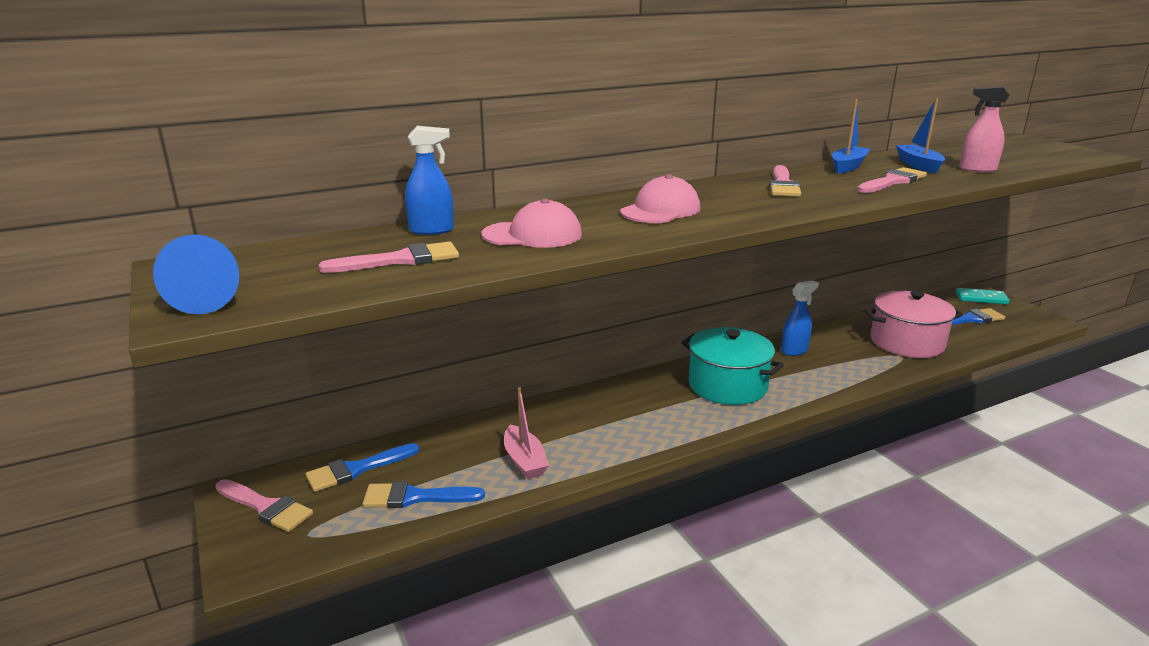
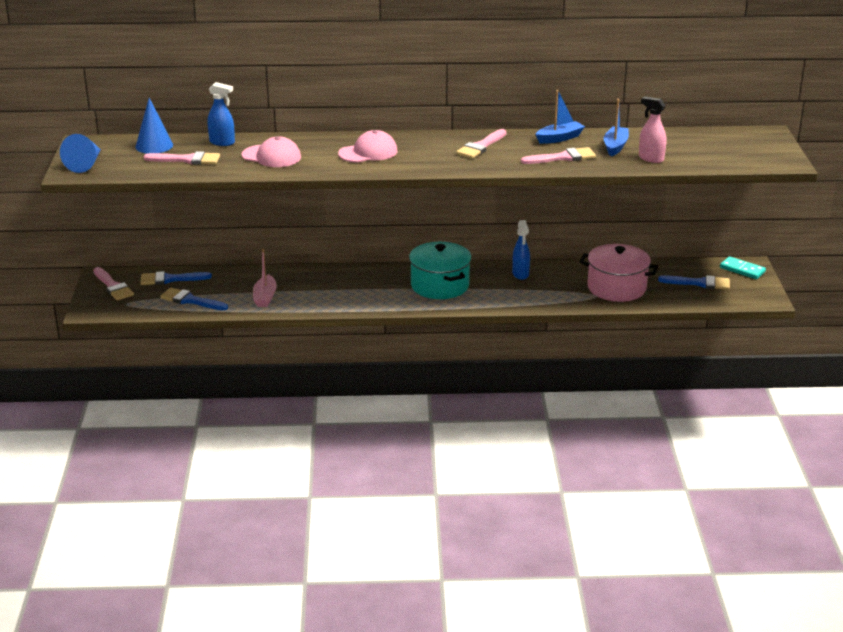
camera: 25 degrees right, 5 degrees up
blue spray bottle [781,281,819,356] -> blue spray bottle turned 90 degrees clockwise [512,220,530,280]
none -> blue cone [135,98,173,154]

